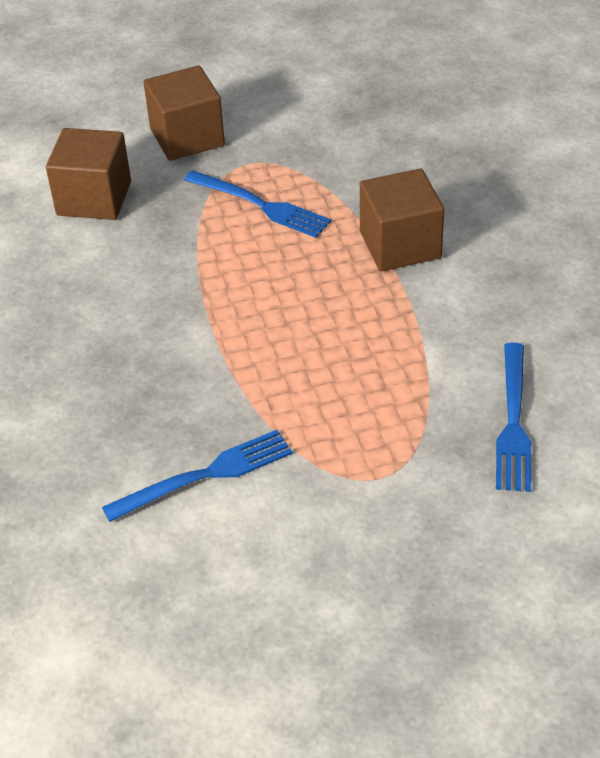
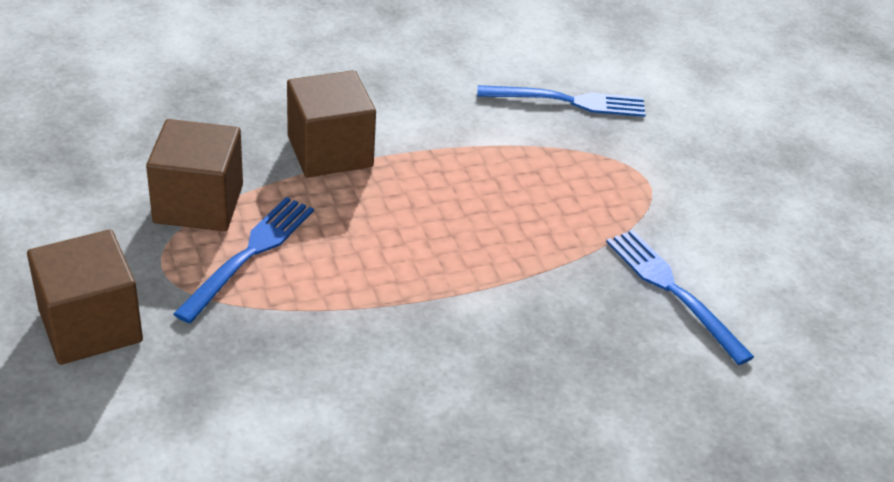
camera: 100 degrees left, 5 degrees down
brown cube [46,128,131,220] -> brown cube moved to [146,119,243,231]

